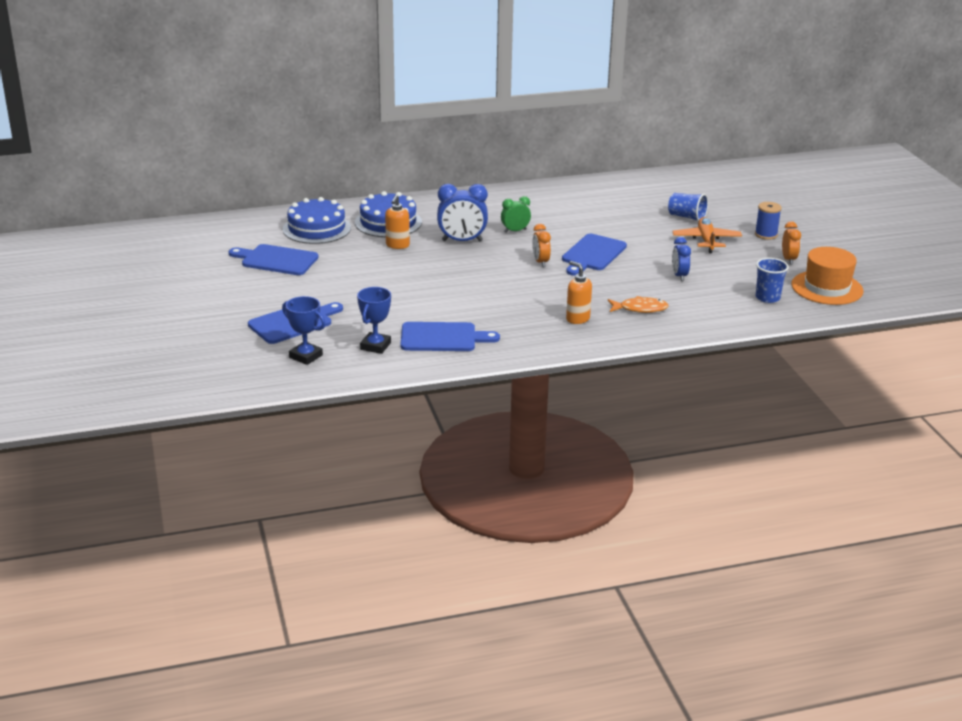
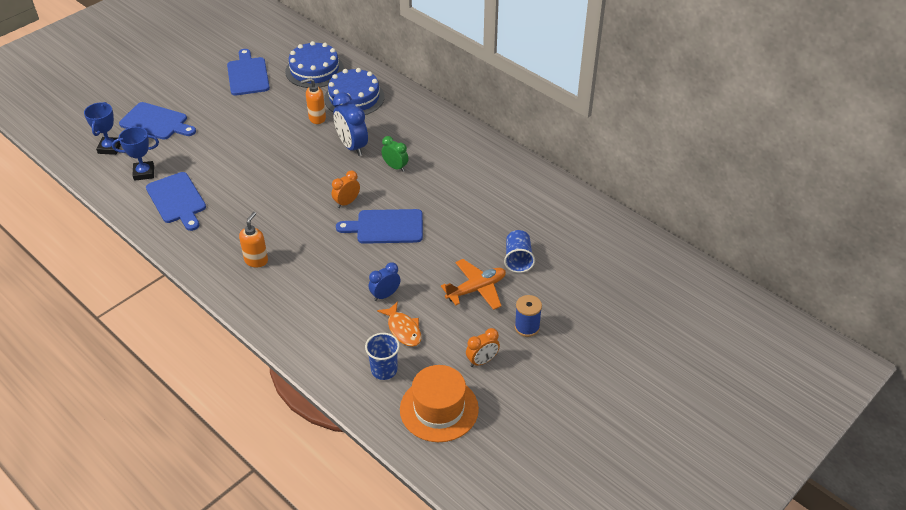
camera: 60 degrees right, 15 degrees up
orange fish [608,296,669,313] -> orange fish moved to [377,301,421,347]

